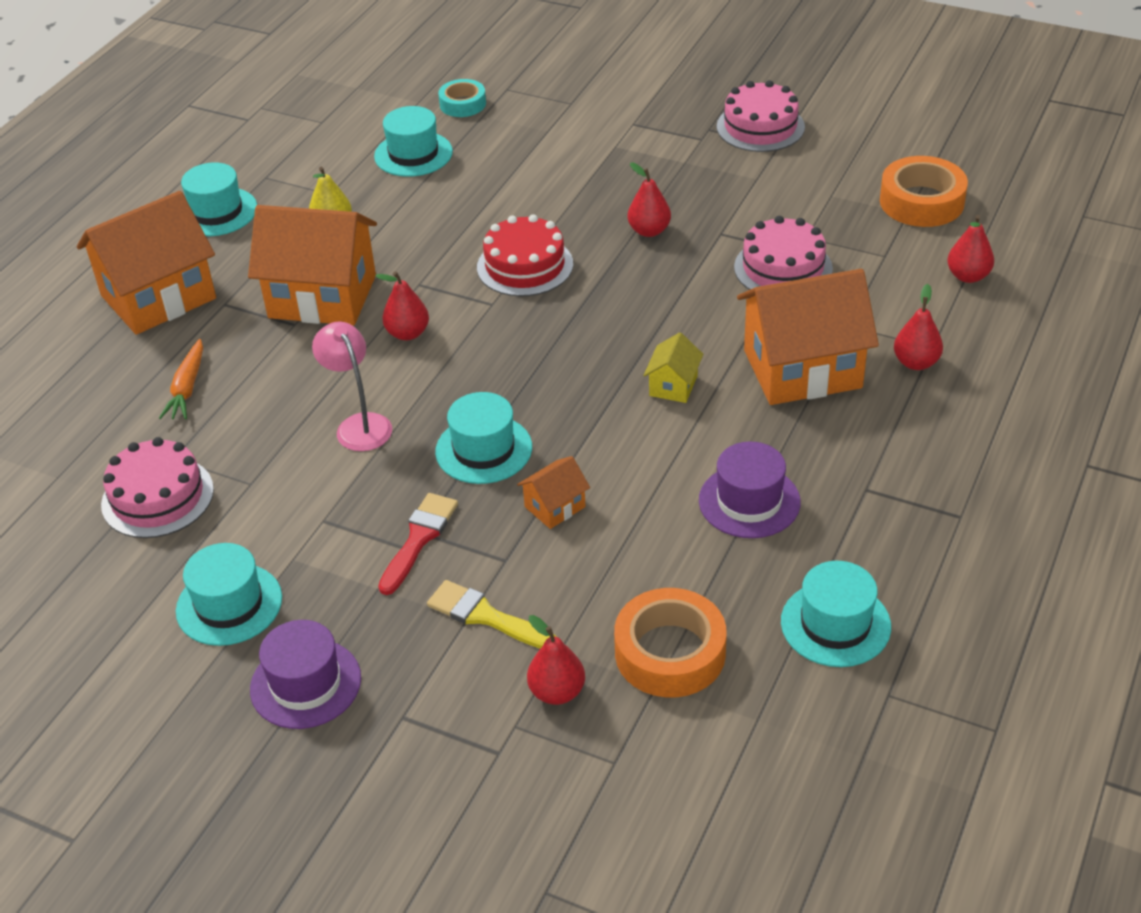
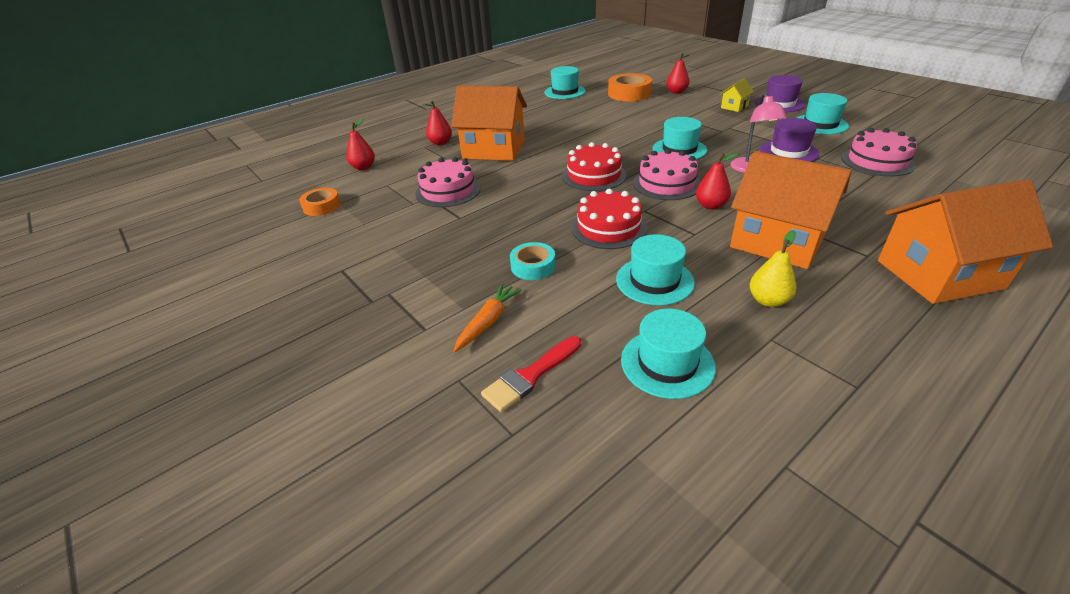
camera: 155 degrees left, 5 degrees down
orange carrot [159,339,203,419] -> orange carrot moved to [453,283,522,353]
turquoise hat [181,162,257,236] -> turquoise hat moved to [616,234,695,306]
red brush [378,493,458,595] -> red brush moved to [481,336,581,412]
yellow brush [427,580,557,649] -> none
turquoise tape [438,79,486,117] -> turquoise tape moved to [510,242,556,280]
orange house [517,456,590,529] -> none
red pear [628,163,671,237] -> none
yellow house [643,332,703,403] -> yellow house moved to [720,78,754,112]
purple hat [699,442,801,538] -> purple hat moved to [760,118,819,162]
pink cake [717,80,805,152] -> pink cake moved to [633,149,701,200]
orange tape [880,156,968,227] -> orange tape [299,188,341,216], size x0.61
none -> red cake [562,142,627,191]

